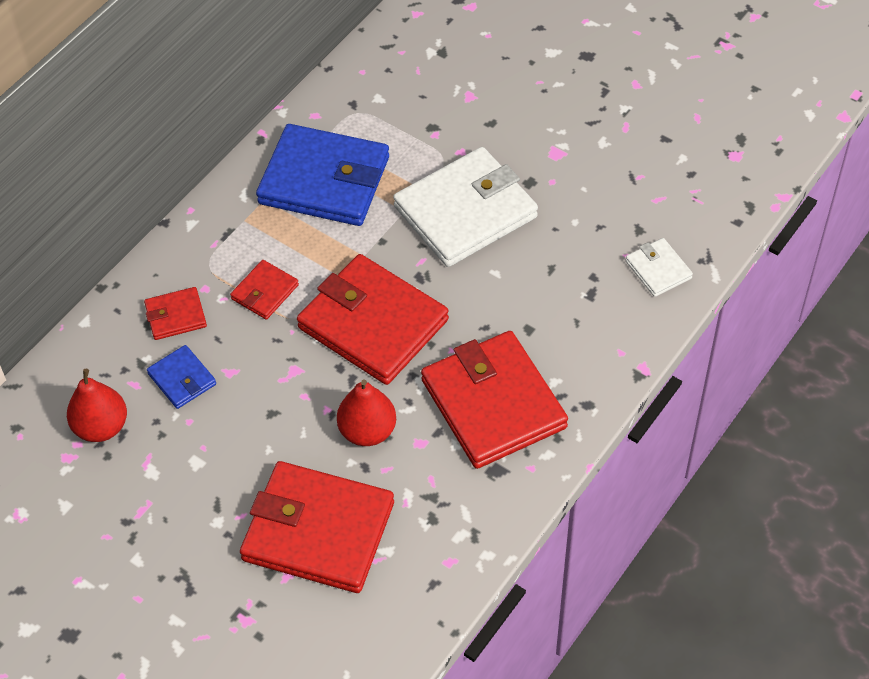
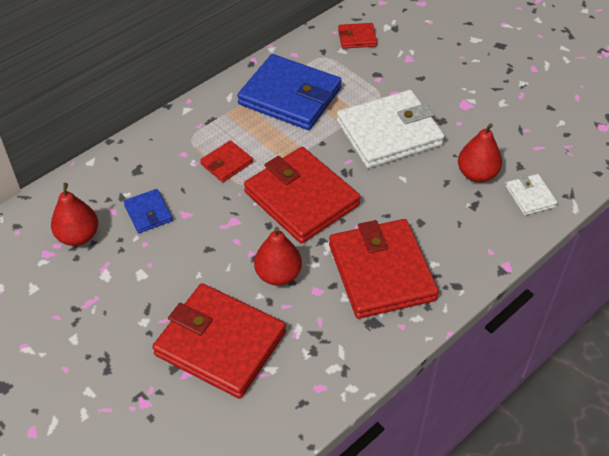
camera: 10 degrees right, 5 degrees down
red wallet [144,287,207,340] -> red wallet moved to [338,23,377,49]
none -> red pear [458,124,502,182]

